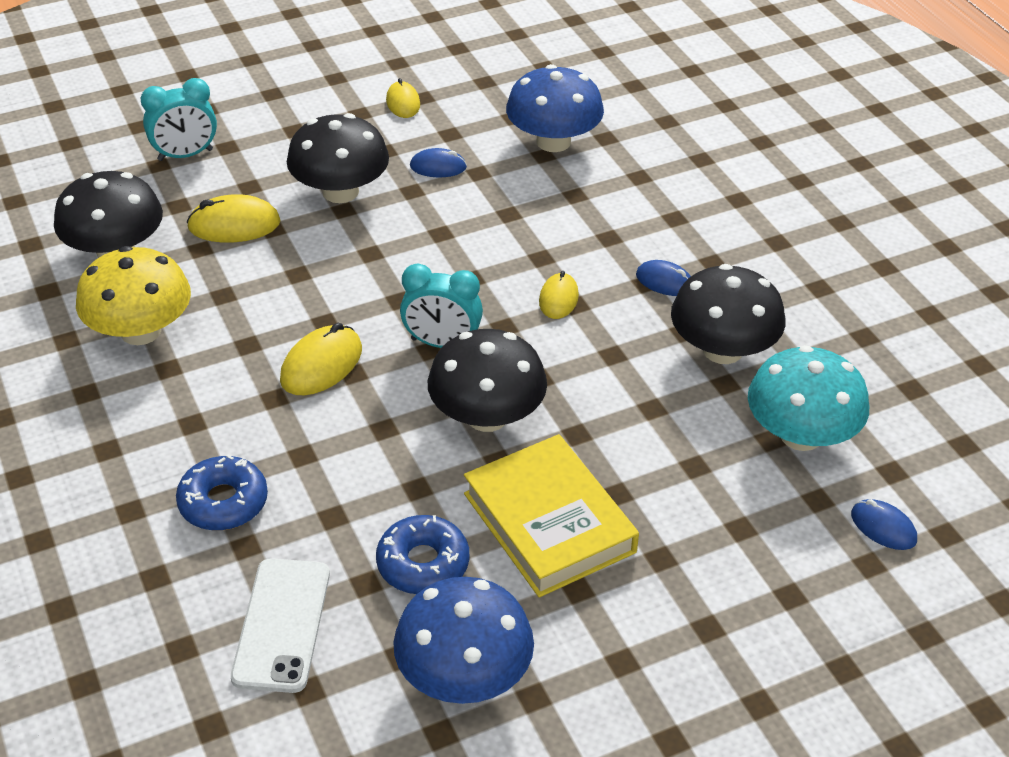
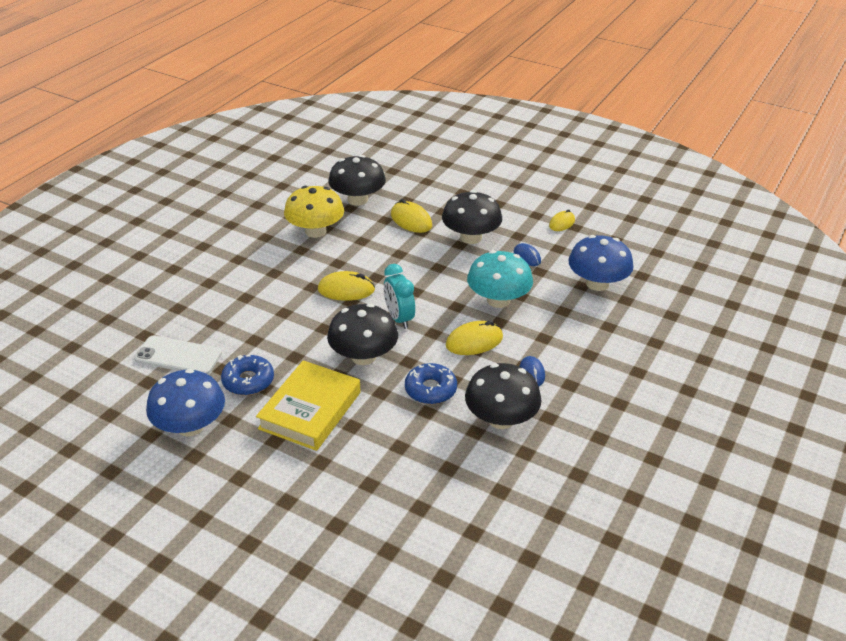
camera: 55 degrees right, 5 degrees down
turquoise clock [141,78,217,161] -> none
blue donut [176,455,268,530] -> blue donut moved to [405,363,457,404]
white phone [231,558,330,693] -> white phone turned 45 degrees clockwise [134,336,222,374]
yellow mouse [539,271,579,319] -> yellow mouse [446,321,503,355], size x1.54
turquoise mushroom [748,345,869,451] -> turquoise mushroom moved to [467,250,533,308]
blue mouse [851,499,917,550] -> none

